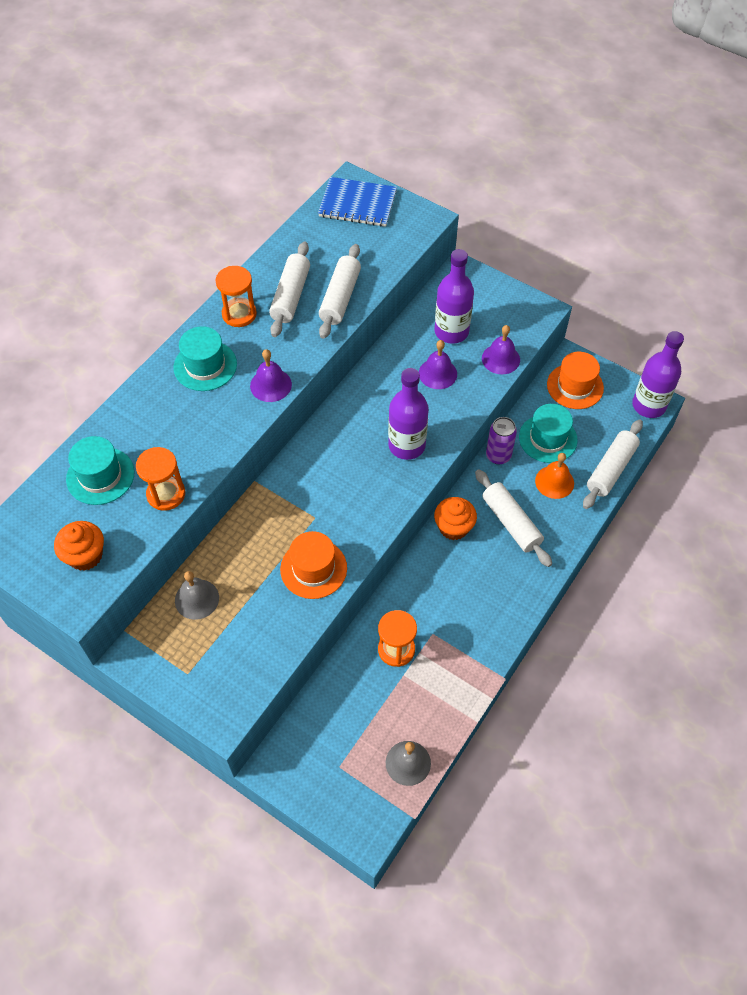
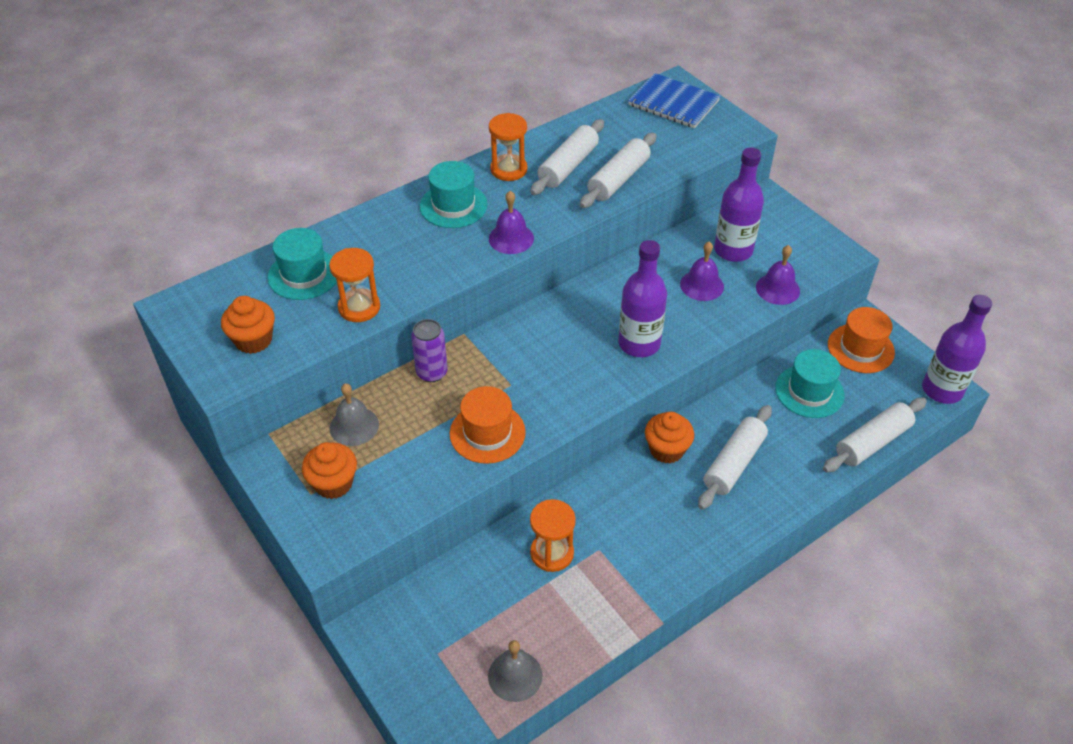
camera: 20 degrees right, 10 degrees down
white rolling pin [475,469,552,567] -> white rolling pin turned 45 degrees clockwise [698,405,772,509]
purple can [486,417,517,464] -> purple can moved to [411,319,448,382]
orange bell [535,453,574,499] -> none
none -> orange cupcake [302,442,357,499]

